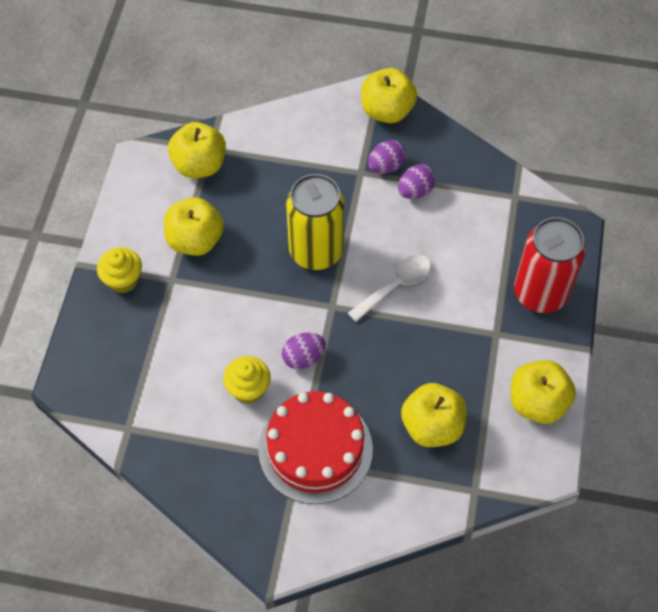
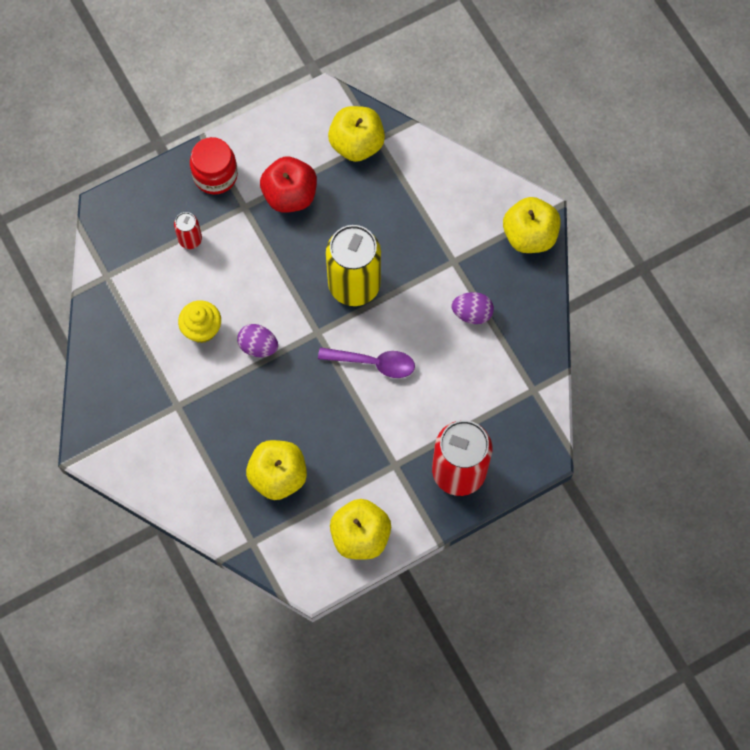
camera: 50 degrees right, 10 degrees up
yellow cupcake [97,247,142,294] -> red jar [190,137,238,195]
yellow apple [164,197,224,256] -> red apple [260,157,317,213]
red cake [258,391,373,504] -> none
white spoon [348,255,431,322] -> purple spoon [318,347,415,378]
purple egg [368,140,406,174] -> none
none -> red can [174,212,202,249]

